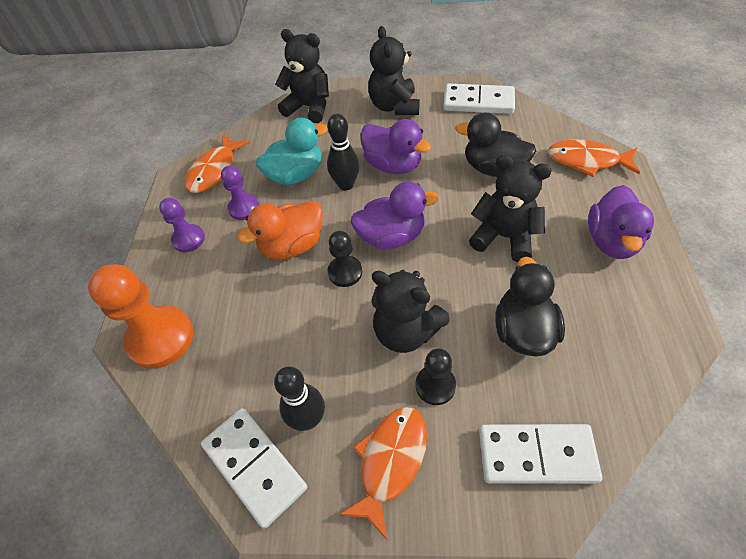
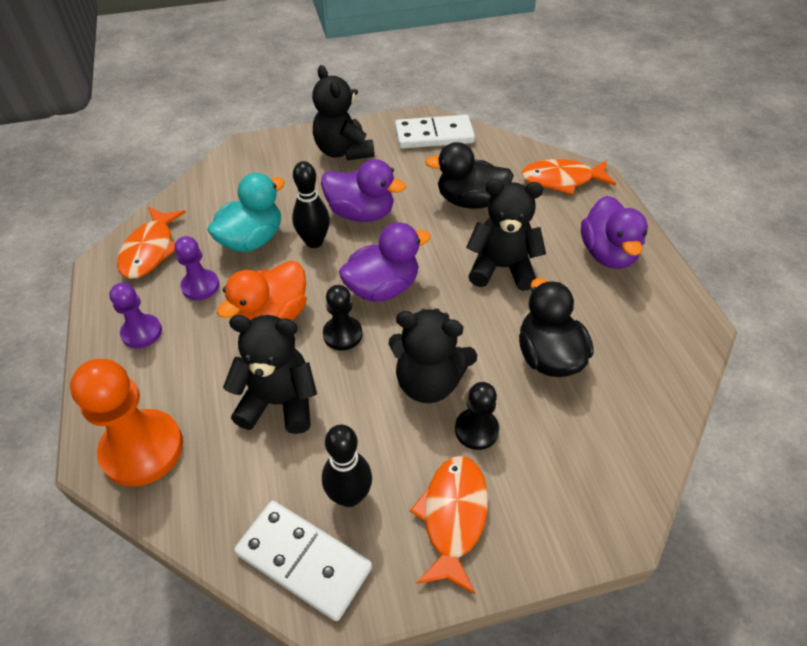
camera: 20 degrees left, 5 degrees down
black teddy bear [275,29,329,123] -> black teddy bear moved to [223,315,317,434]
white domino [479,424,603,484] -> none

